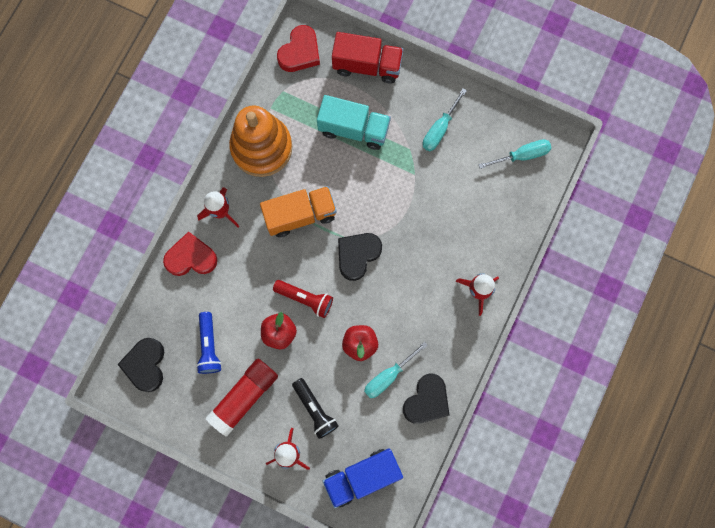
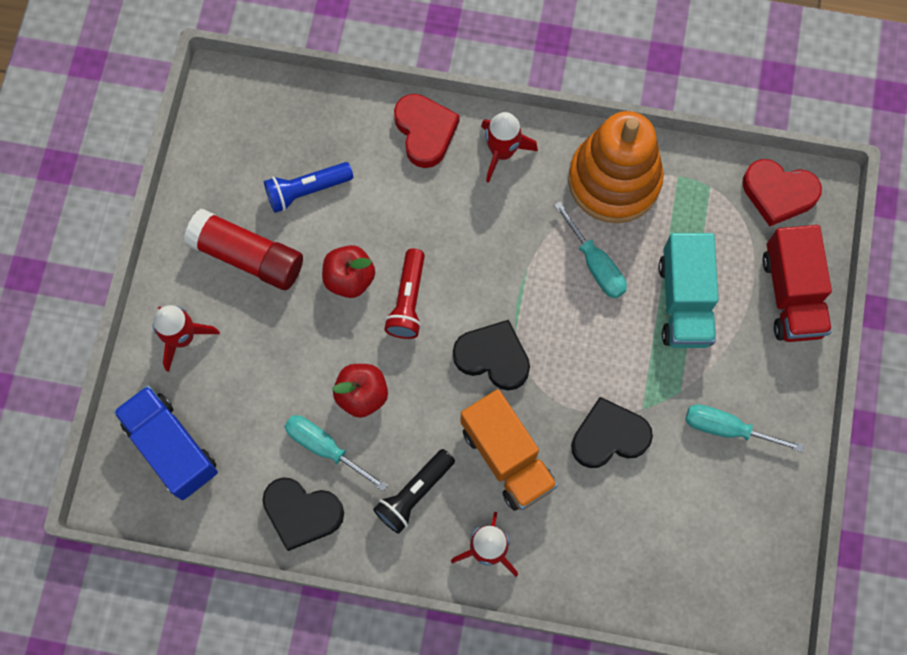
camera: 75 degrees right, 5 degrees down
black heart [117,338,164,392] -> black heart moved to [571,397,653,468]
orange truck [260,186,337,237] -> orange truck moved to [461,389,558,511]
black flashlight [292,378,339,439] -> black flashlight moved to [373,449,455,534]
turquoise screwdriver [478,139,552,169] -> turquoise screwdriver moved to [554,202,627,298]

